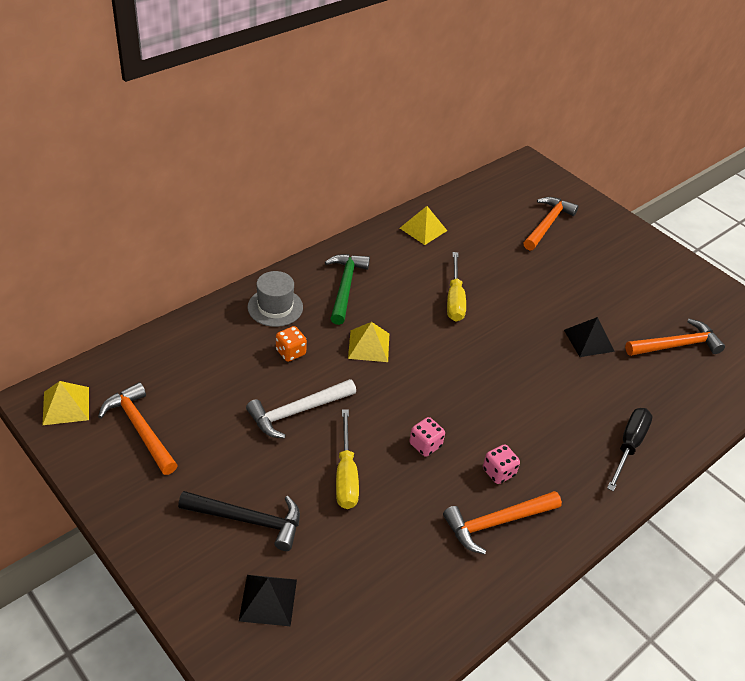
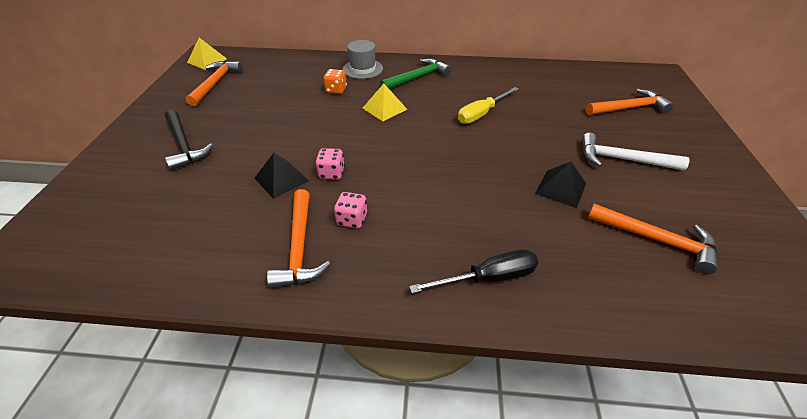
camera: 50 degrees right, 0 degrees up
black pyramid [239,575,297,626] -> black pyramid moved to [254,153,309,199]
white hammer [246,379,356,439] -> white hammer moved to [582,133,690,171]
yellow screwdriver [336,409,359,509] -> none
yellow pyramid [400,206,447,245] -> none
orange hammer [443,491,562,554] -> orange hammer turned 120 degrees counterclockwise [267,189,330,288]

